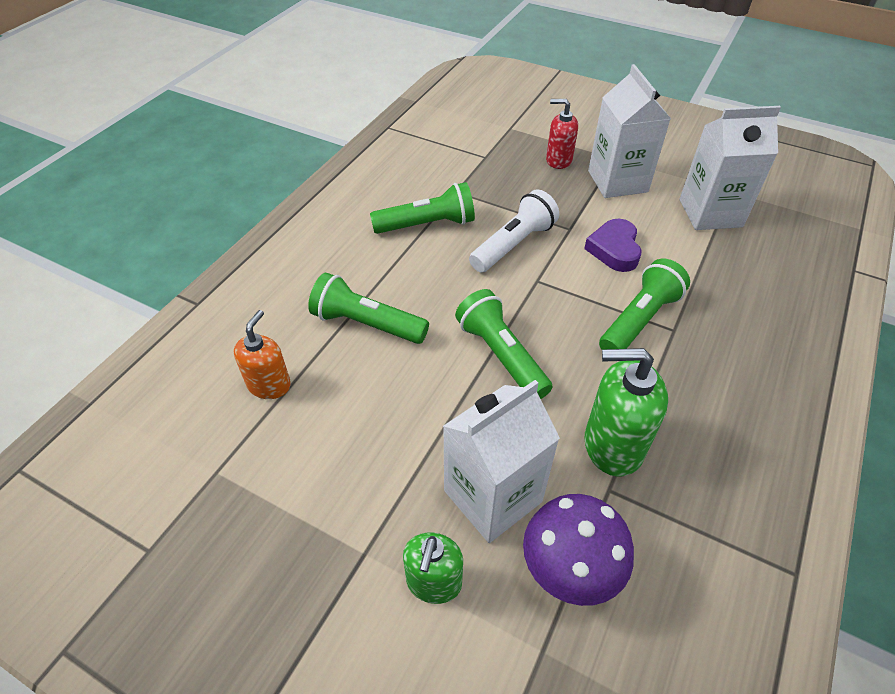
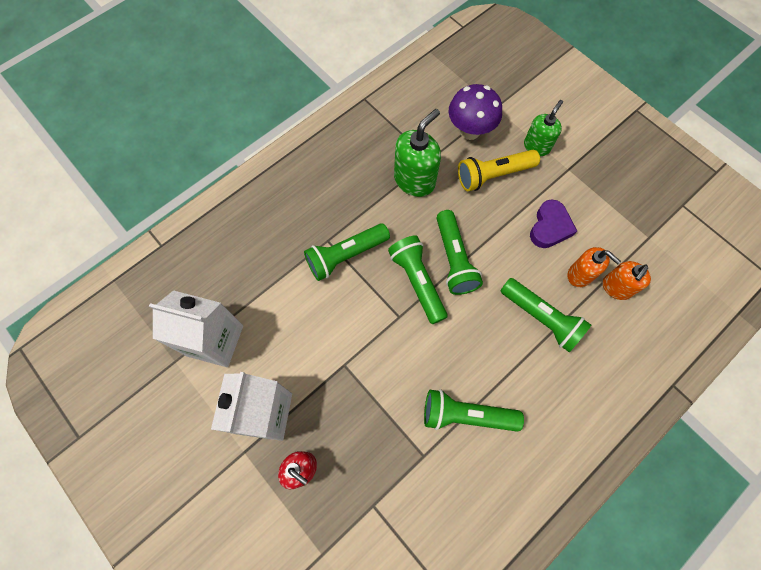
camera: 160 degrees left, 20 degrees up
white carton [443,380,560,543] -> yellow flashlight [458,150,540,191]
white flashlight [469,190,559,273] -> none
purple heart [584,219,642,272] -> purple heart moved to [530,200,577,248]
green soap dispenser [584,348,668,477] -> green soap dispenser turned 75 degrees counterclockwise [394,109,441,197]
none -> green flashlight [388,235,448,324]
none -> orange soap dispenser [567,247,621,287]

